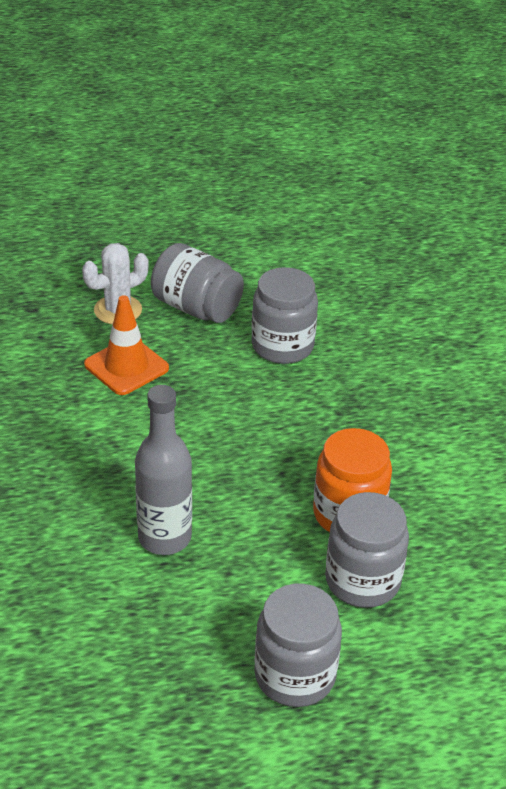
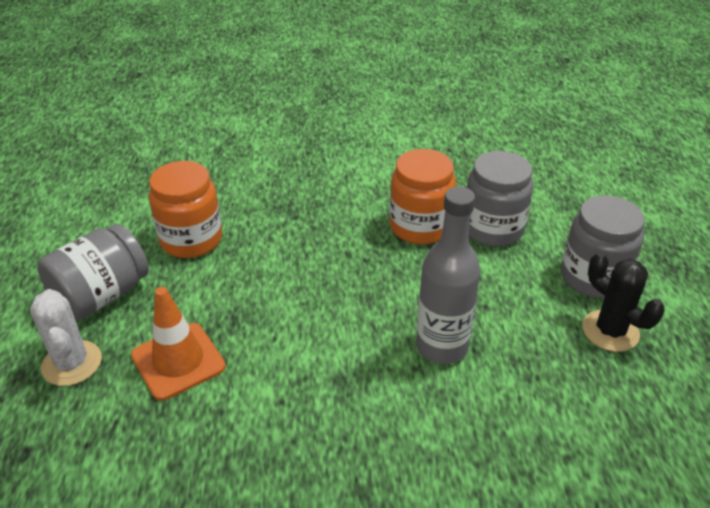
camera: 80 degrees left, 0 degrees up
grey jar [252,267,318,364] -> orange jar [149,161,222,258]
none -> black cactus [582,252,665,352]

